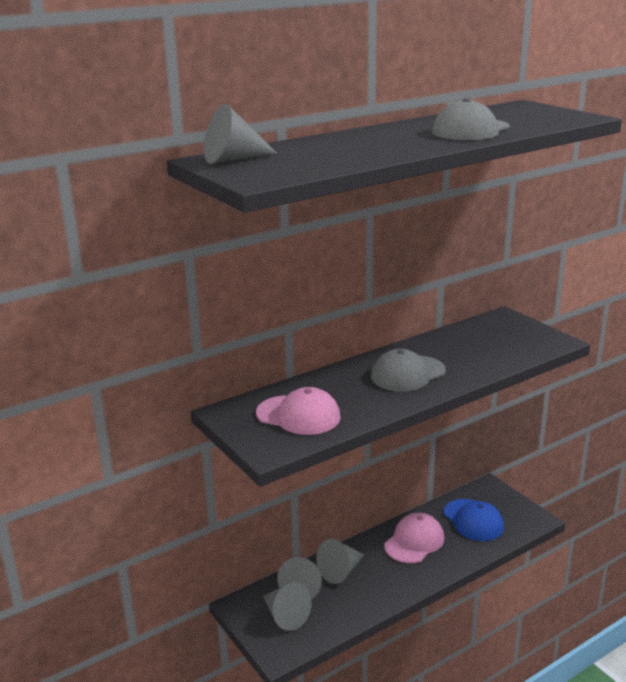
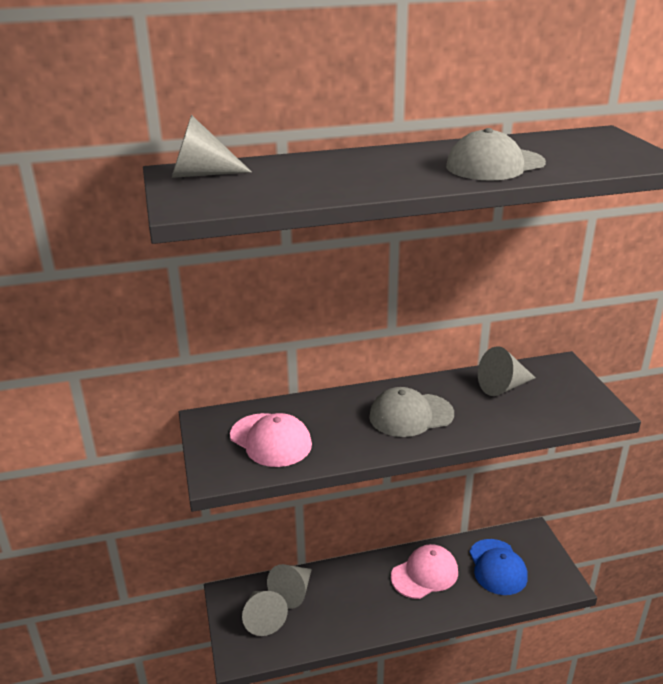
camera: 20 degrees right, 5 degrees up
grey cone [316,539,364,584] -> grey cone moved to [478,346,536,396]

